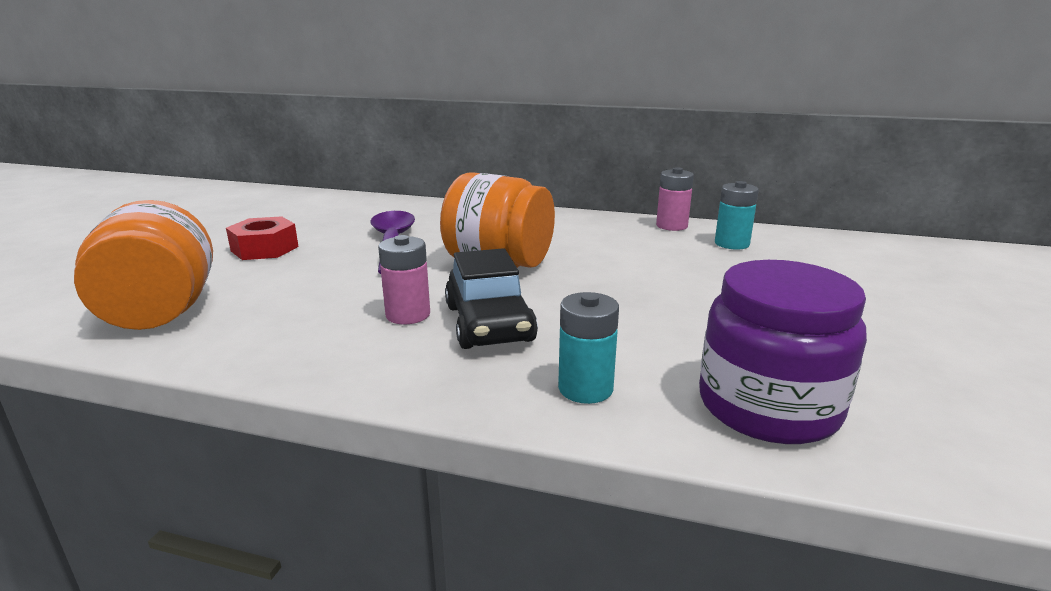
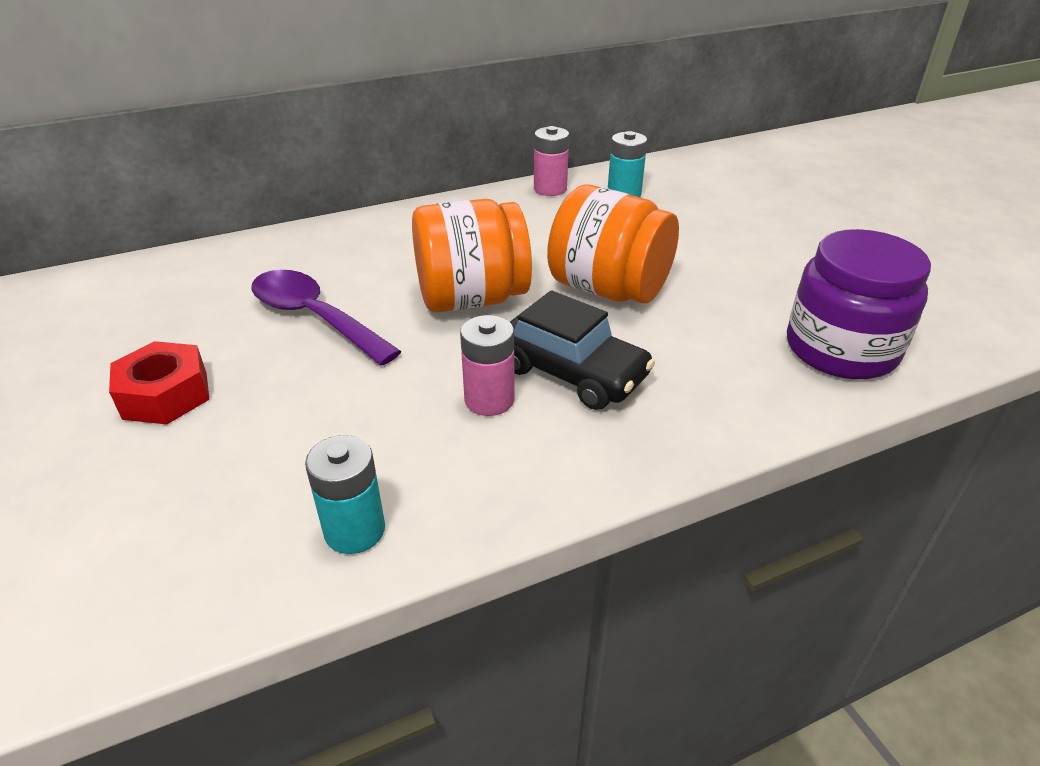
camera: 40 degrees left, 15 degrees up
orange jar [74,200,213,330] -> orange jar moved to [547,184,679,303]
turquoise battery [558,292,619,404] -> turquoise battery moved to [305,435,385,554]

